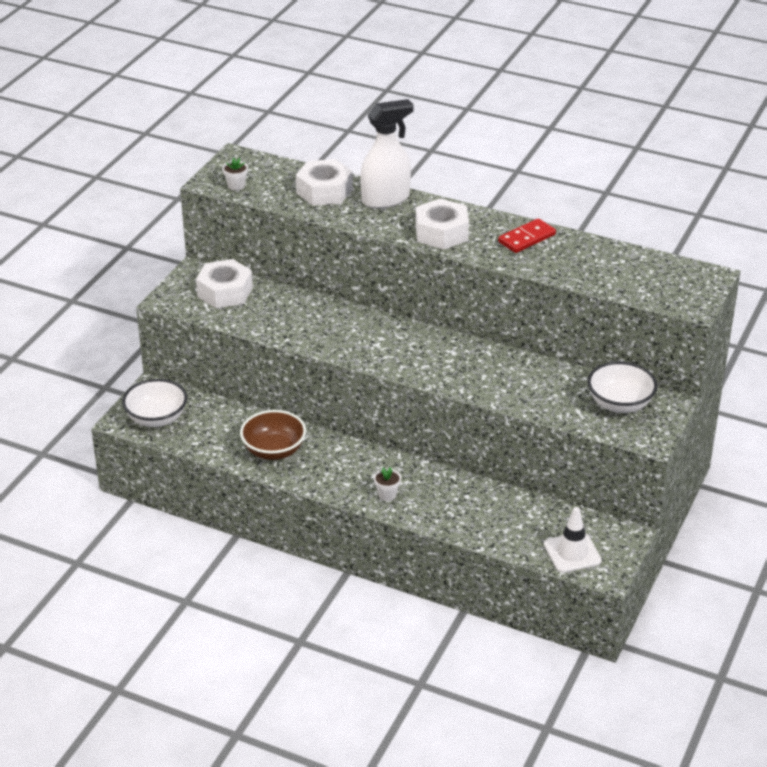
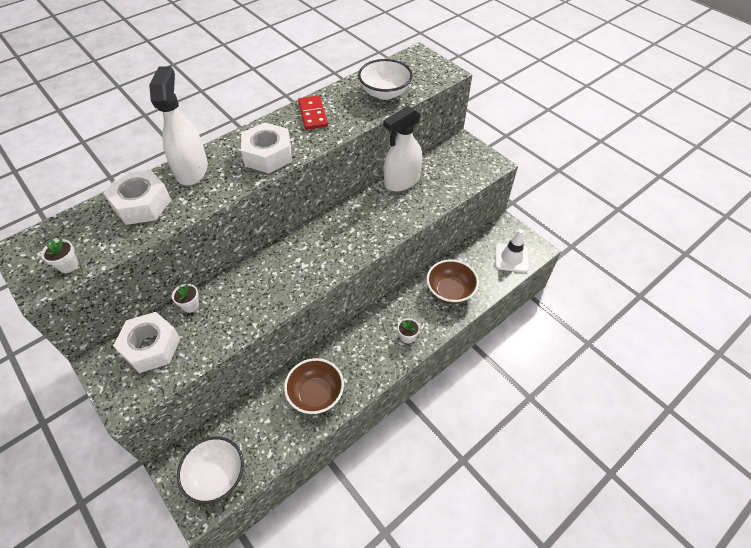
camera: 65 degrees left, 15 degrees up
white bowl [588,361,657,413] -> white bowl moved to [358,59,413,100]
none -> white flower pot [172,284,199,313]
none -> white spray bottle [384,106,422,192]
none -> brown bowl [427,260,479,304]

